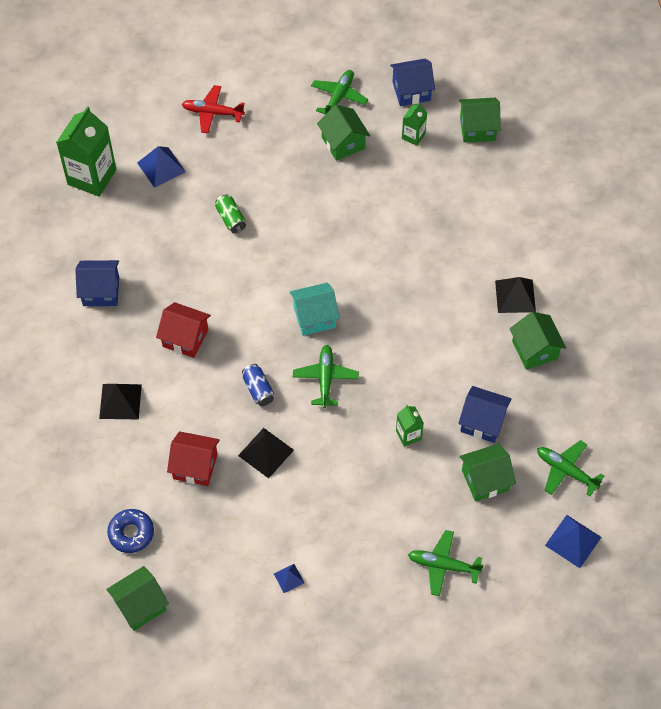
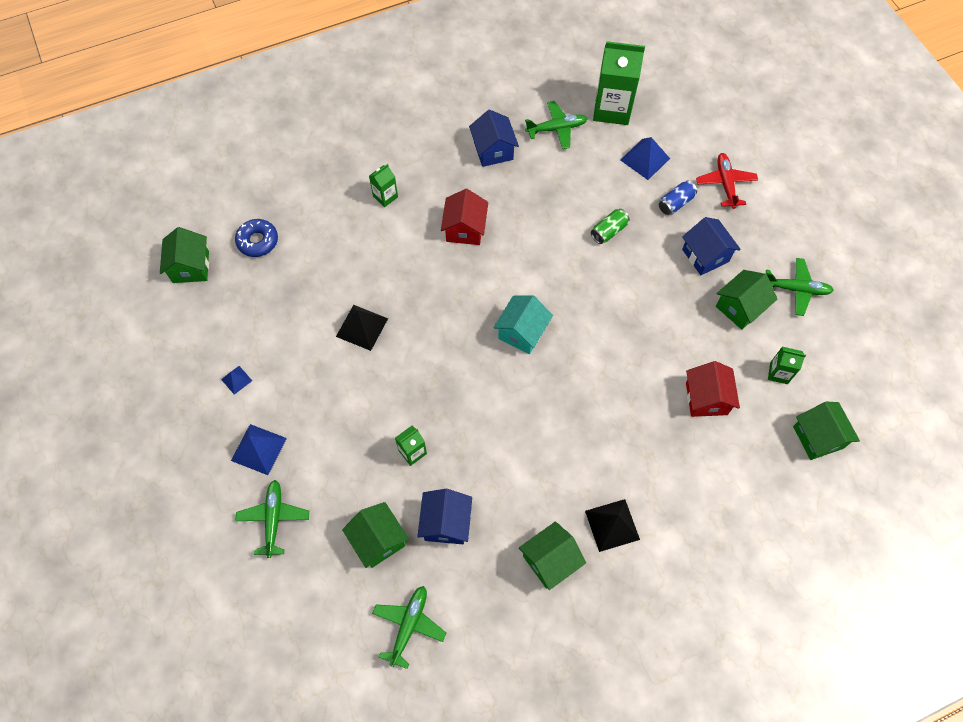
camera: 75 degrees right, 5 degrees up
black pyramid [99,384,142,419] -> green carton [369,164,398,207]
green house [106,566,169,631] -> green house turned 45 degrees clockwise [160,227,209,283]
red house [167,431,219,486] -> red house moved to [686,361,740,417]
blue can [242,364,274,406] -> blue can moved to [659,181,697,215]
turquoise house [290,282,340,336] -> turquoise house turned 60 degrees clockwise [493,296,553,354]
green plane [293,345,359,408] -> green plane moved to [525,101,588,149]
blue house [390,59,435,106] -> blue house moved to [682,217,741,275]
blue pyramid [545,515,601,568] -> blue pyramid moved to [231,424,287,475]

